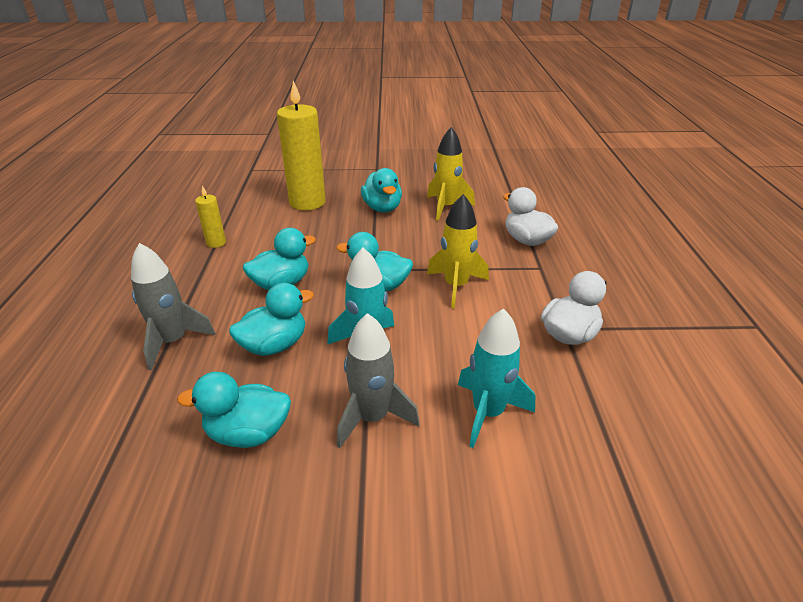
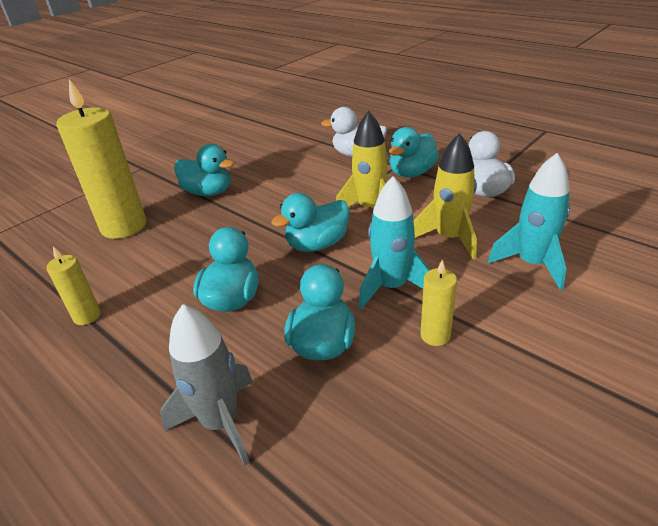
camera: 45 degrees left, 0 degrees up
turquoise duck [177,372,291,448] -> turquoise duck moved to [389,127,439,177]
grey rocket [337,313,420,448] -> none
yellow rocket [427,127,475,221] -> yellow rocket moved to [413,133,477,260]
none -> yellow candle [421,260,457,346]

